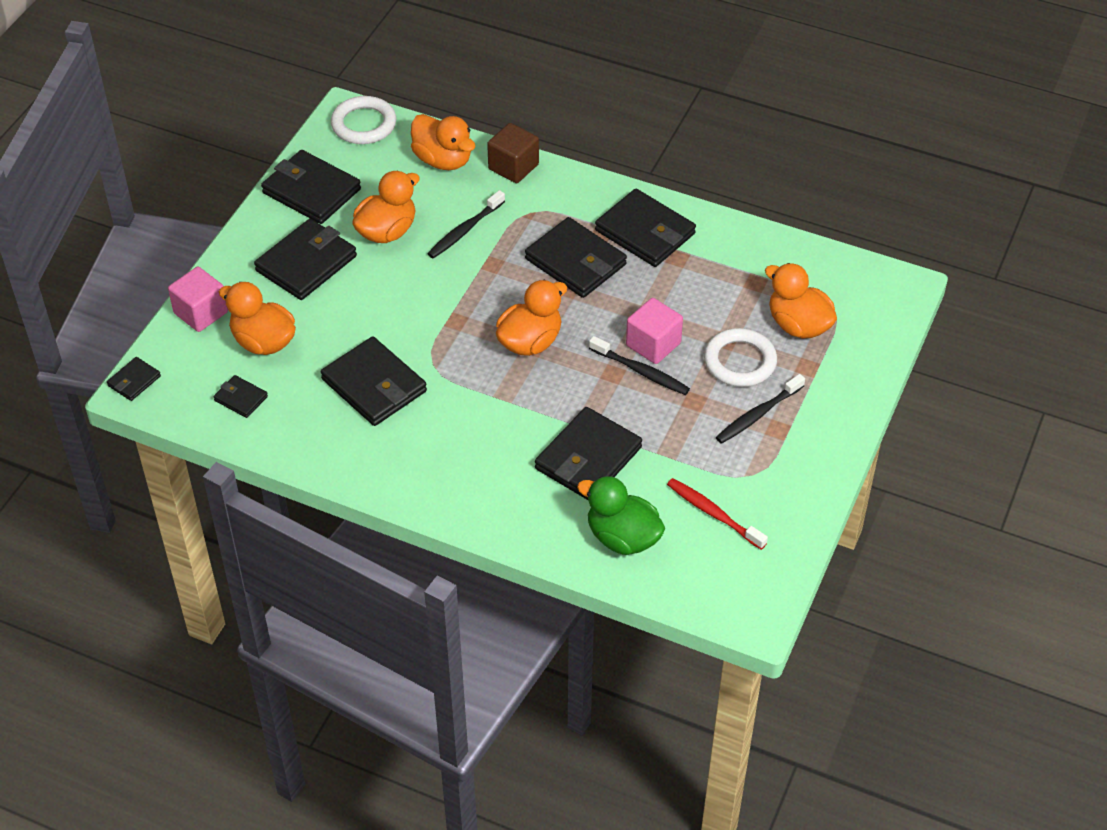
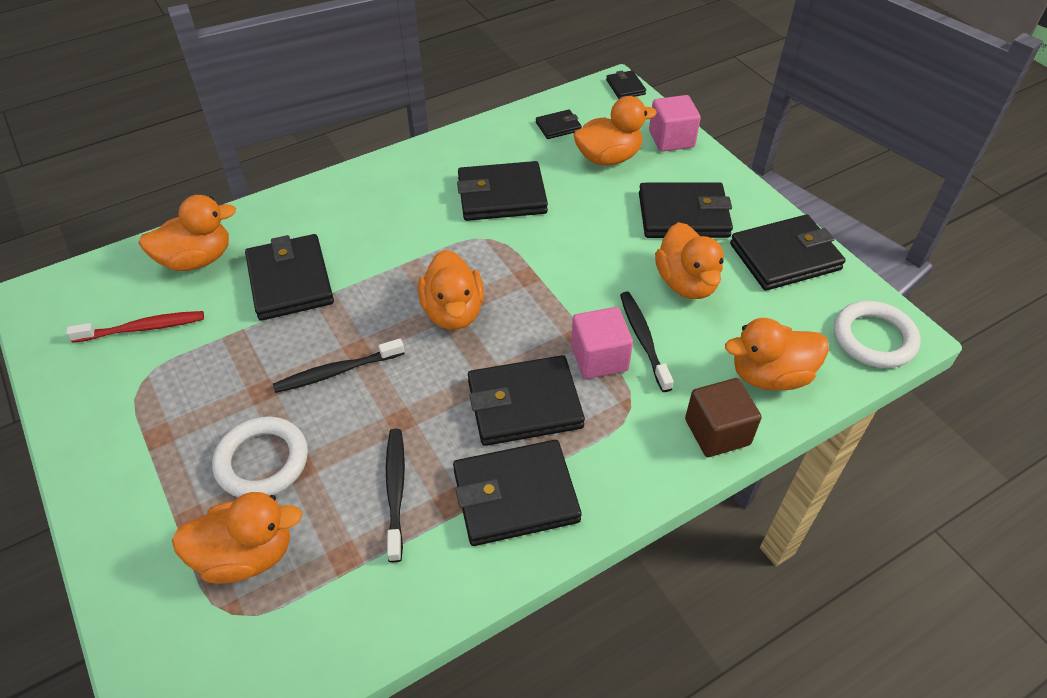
camera: 125 degrees right, 0 degrees up
black wallet [254,219,357,300] -> black wallet turned 75 degrees counterclockwise [639,182,733,238]
green duck [577,476,665,555] -> orange duck [139,195,236,271]
pink cube [626,298,683,364] -> pink cube moved to [571,307,633,379]
black toothbrush [716,374,805,444] -> black toothbrush moved to [386,429,405,562]

